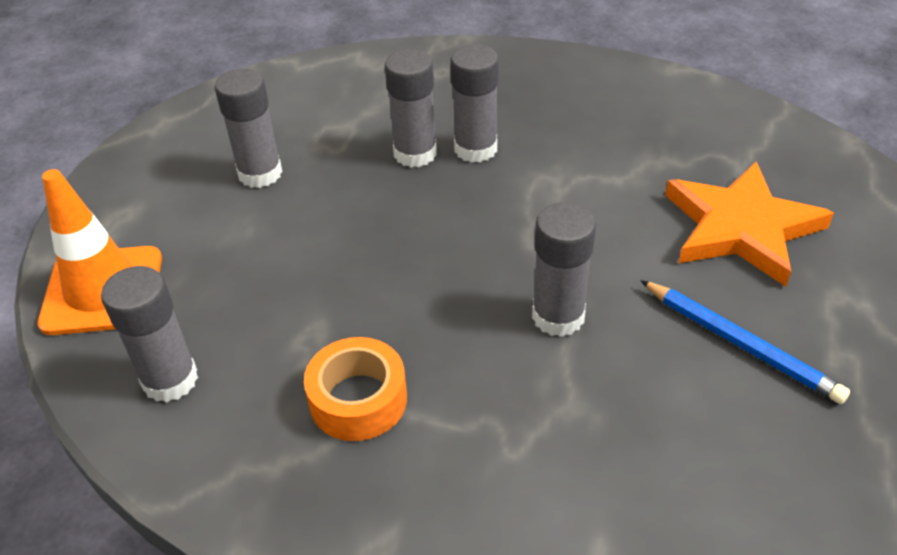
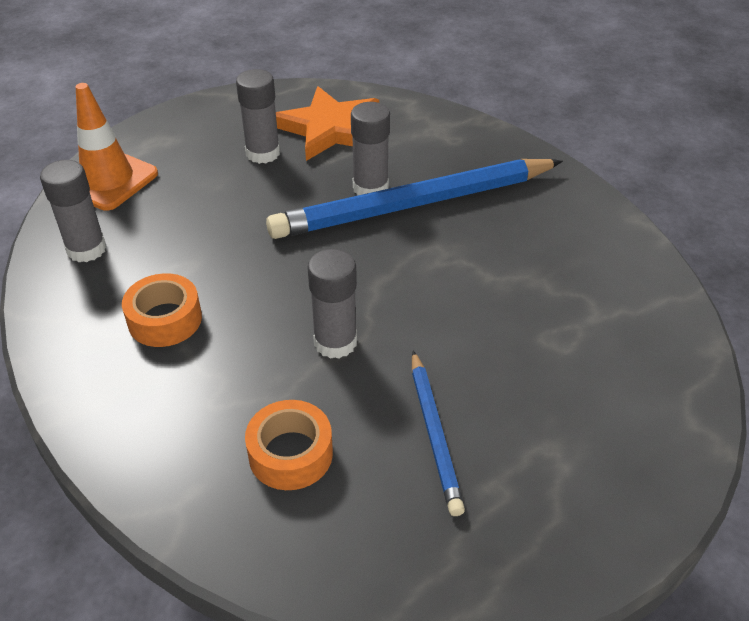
camera: 35 degrees right, 0 degrees up
grey glue stick [450,44,499,163] -> blue pencil [266,159,563,239]
orange star [665,162,834,287] -> orange star moved to [276,86,379,161]
none -> orange tape [245,400,333,490]

